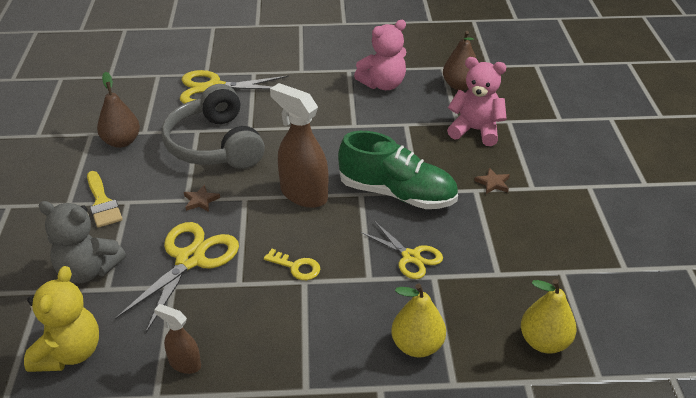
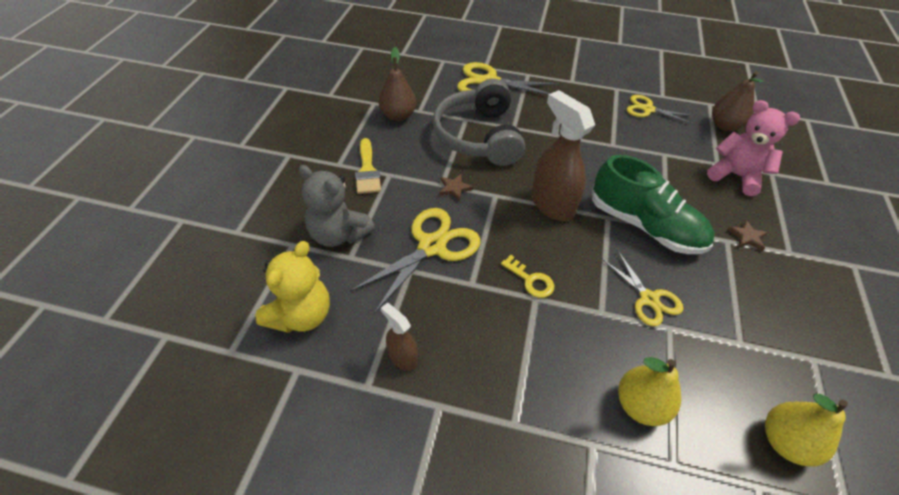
camera: 15 degrees right, 10 degrees up
pink teddy bear [354,20,406,90] -> yellow scissors [627,95,695,125]

